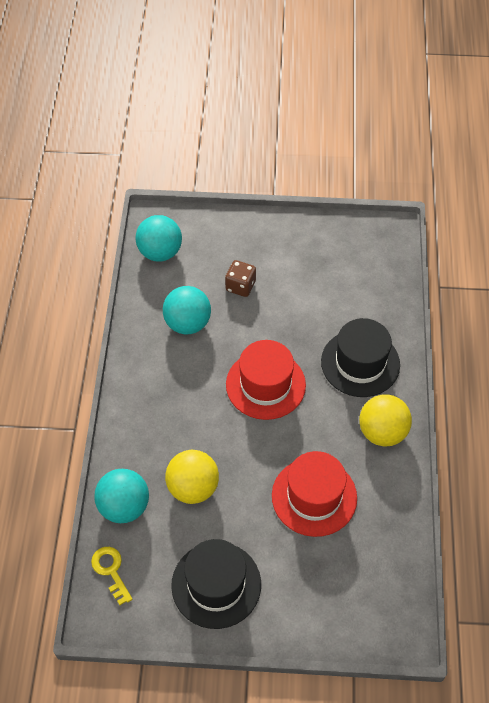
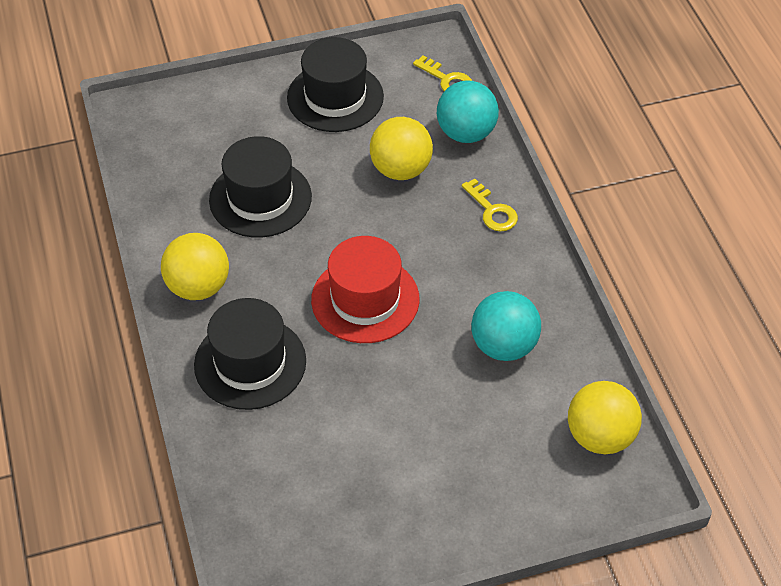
camera: 160 degrees right, 5 degrees down
turquoise ball [135,215,182,262] -> yellow ball [568,381,642,454]
brown dice [225,260,256,297] -> none
red hat [272,451,357,537] -> black hat [209,136,312,237]
none -> yellow key [462,179,518,231]

